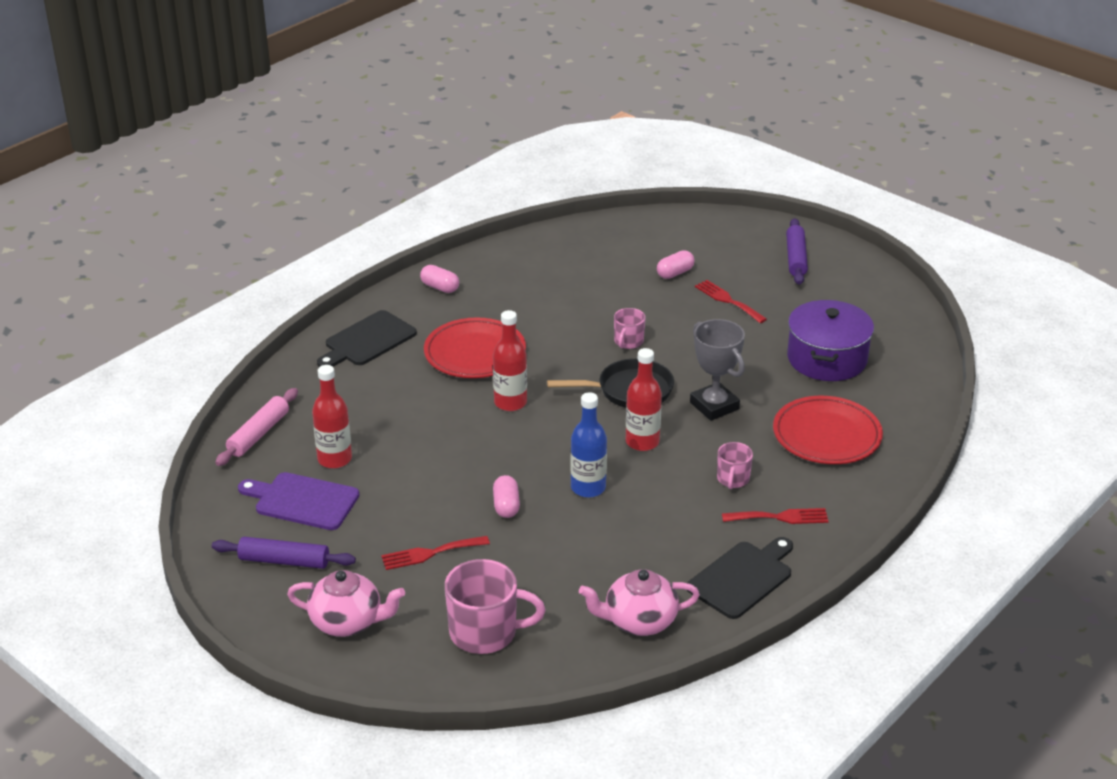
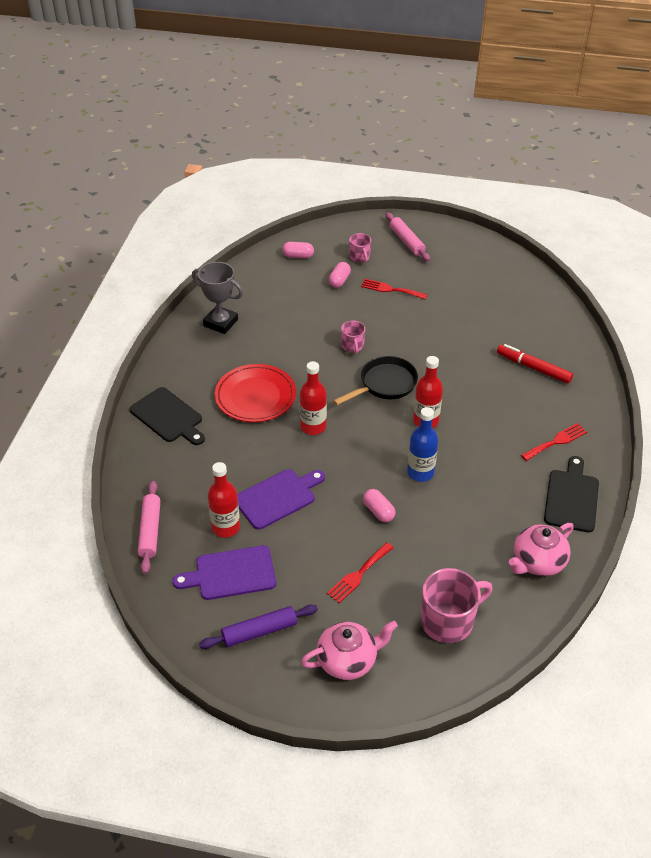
camera: 30 degrees left, 10 degrees up
black cutting board [317,310,417,367] -> black cutting board turned 60 degrees counterclockwise [130,387,205,445]
pink capsule [420,265,459,293] -> pink capsule moved to [282,242,314,258]
grey trophy [690,319,745,421] -> grey trophy moved to [192,262,243,334]
pink mug [717,442,753,489] -> pink mug moved to [349,233,371,263]
red plate [773,396,883,464] -> red marker [497,344,573,384]
purple rolling pin [786,218,808,285] -> pink rolling pin [386,212,430,262]
purple pot [787,300,874,381] -> none
none -> purple cutting board [237,469,325,530]

